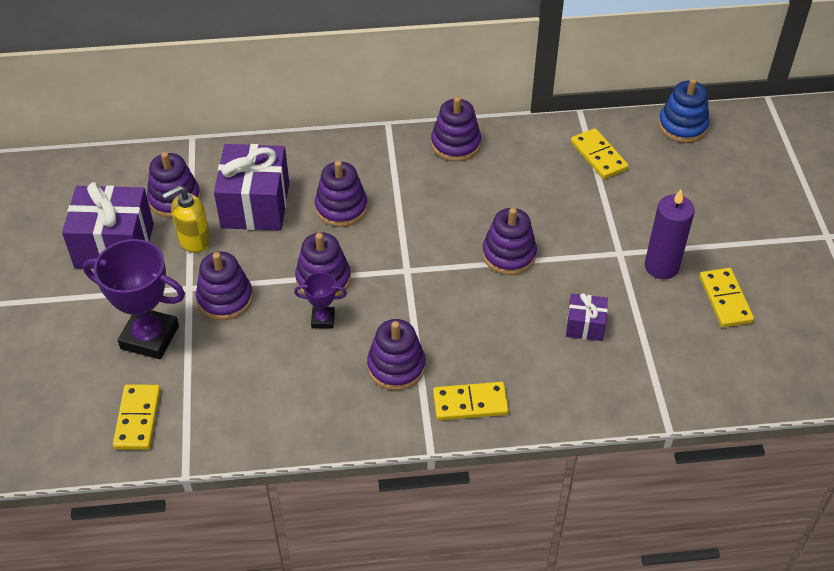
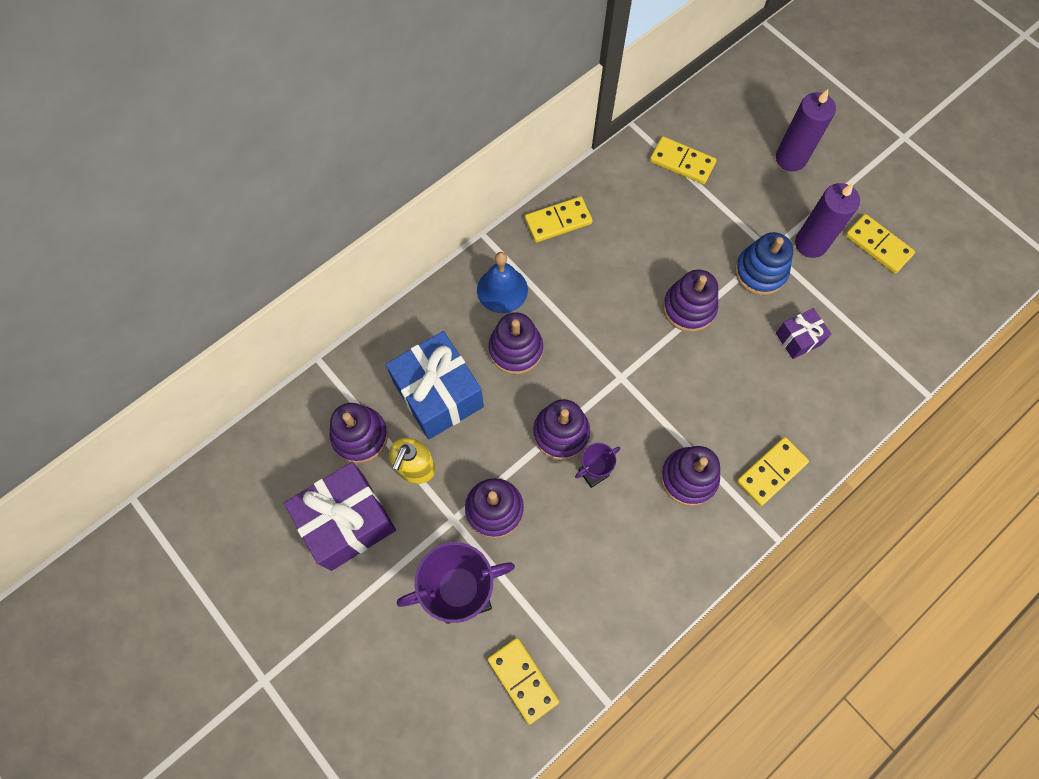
camera: 35 degrees left, 20 degrees up
purple gift [214,144,289,230] -> blue gift [386,331,484,439]
purple stacking toy [431,97,481,161] -> yellow domino [525,196,593,243]
blue stacking toy [658,78,709,143] -> blue stacking toy moved to [735,232,793,295]
none -> blue bell [477,252,528,313]
none -> purple candle [776,89,836,171]

